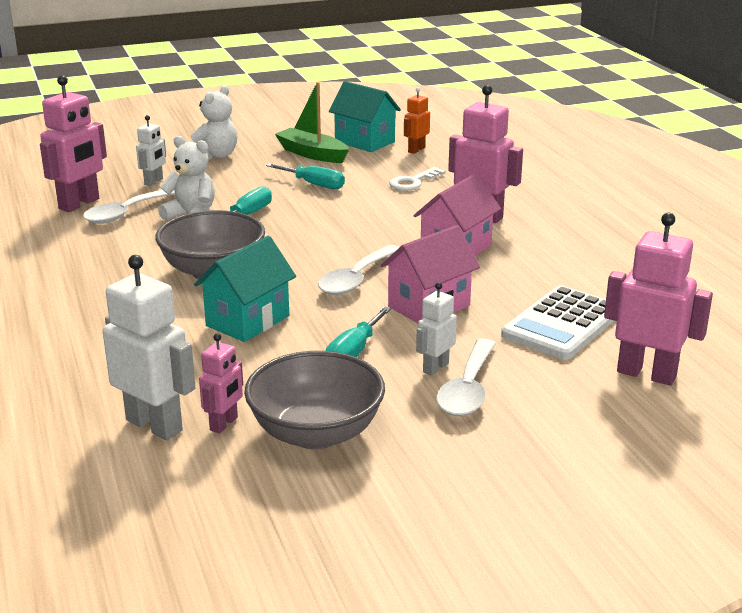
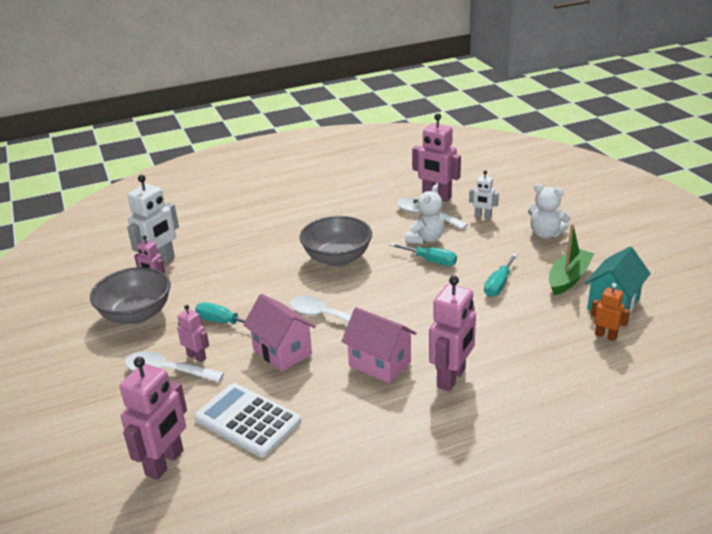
camera: 90 degrees right, 5 degrees up
turquoise house [194,236,296,342] -> none
white key [389,167,446,191] -> none
white robot [416,282,457,376] -> pink robot [177,305,209,362]

